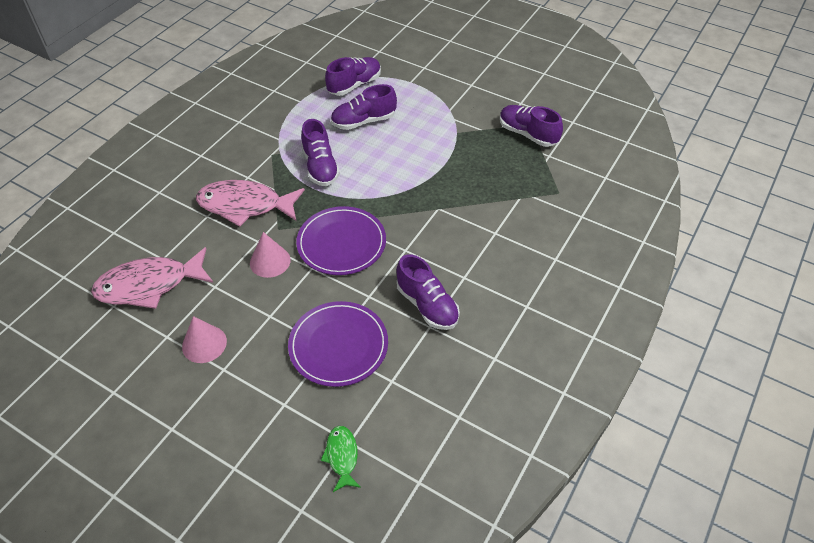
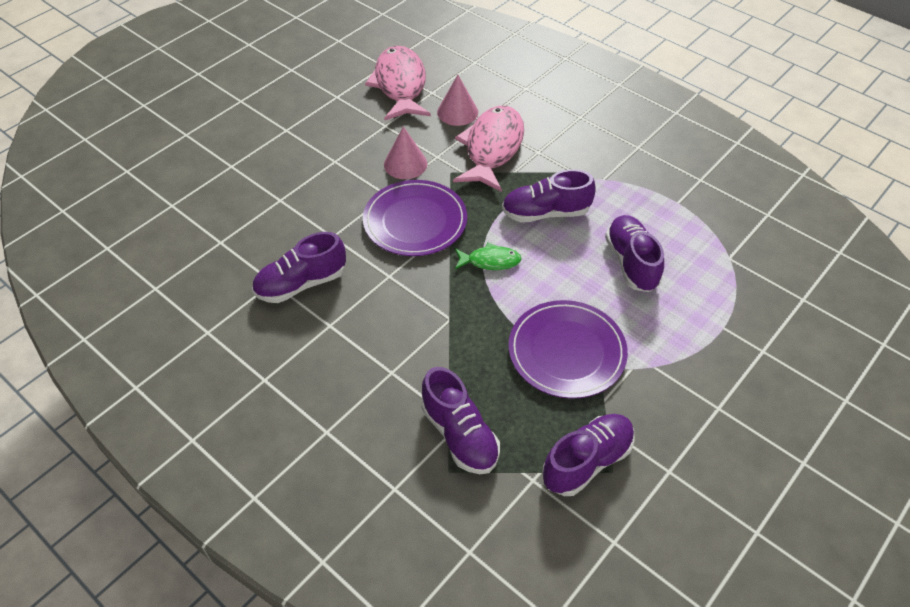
camera: 100 degrees right, 0 degrees up
pink cone [182,316,227,363] -> pink cone moved to [437,75,478,126]
purple plate [288,301,388,387] -> purple plate moved to [508,300,628,399]
green fish [321,426,361,492] -> green fish moved to [455,242,522,270]
purple shoe [325,57,381,96] -> purple shoe moved to [421,367,500,474]

